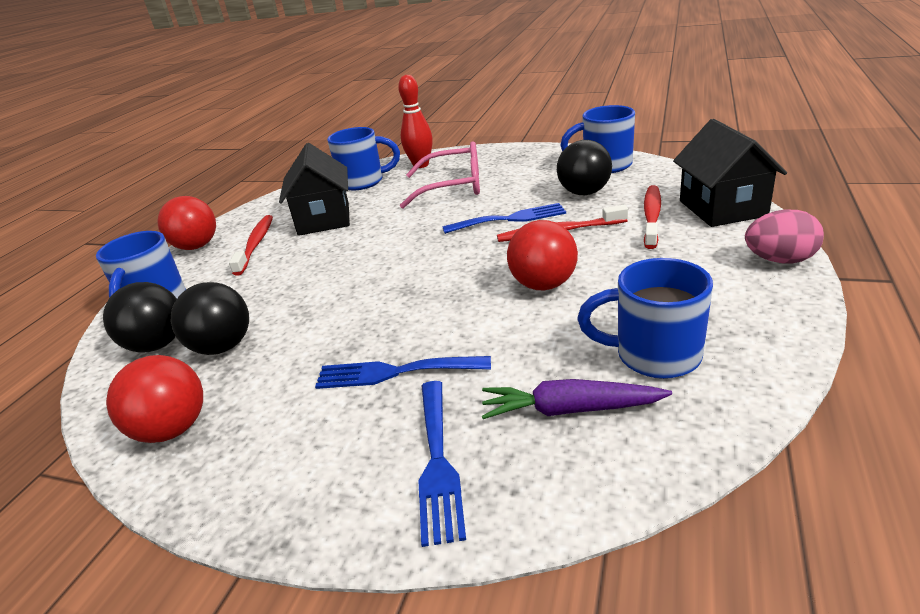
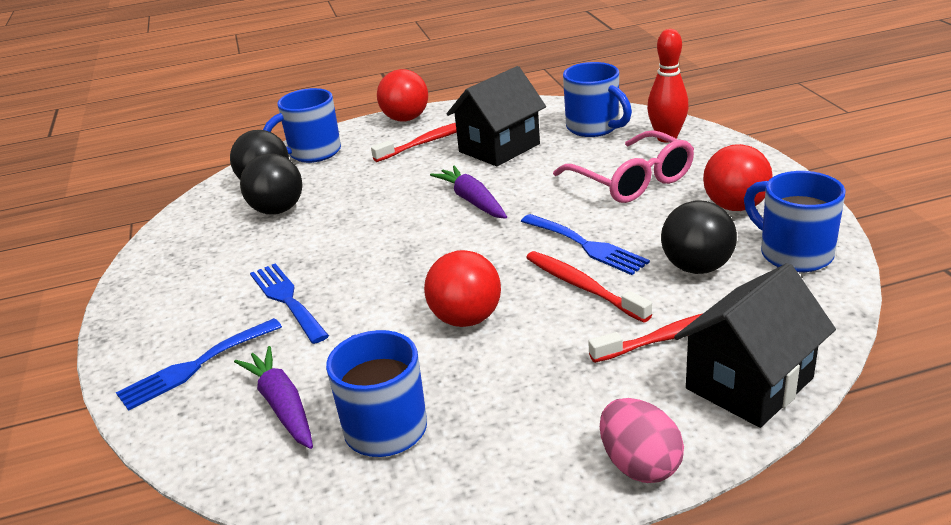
camera: 55 degrees right, 0 degrees up
red ball [106,355,203,443] -> red ball moved to [703,144,773,211]
none -> purple carrot [430,165,507,219]

